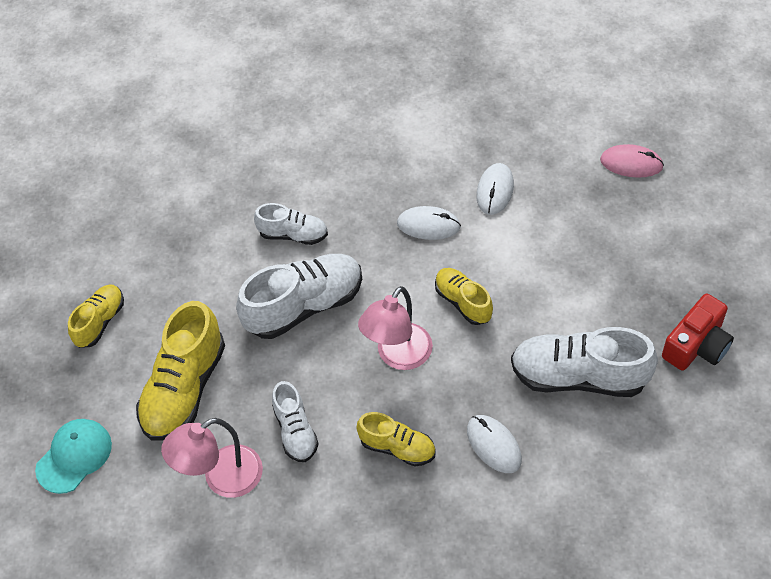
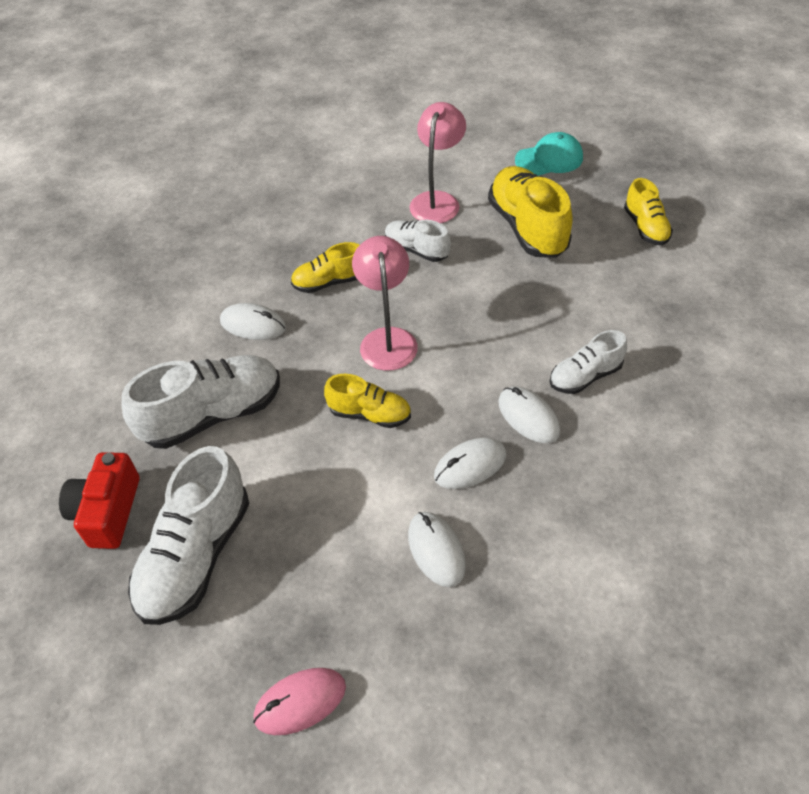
camera: 140 degrees right, 5 degrees down
turquoise cap [35,419,112,494] -> turquoise cap turned 105 degrees counterclockwise [515,132,583,176]
white shoe [236,254,362,339] -> white shoe moved to [128,446,249,625]
none -> white mouse [498,387,560,443]

